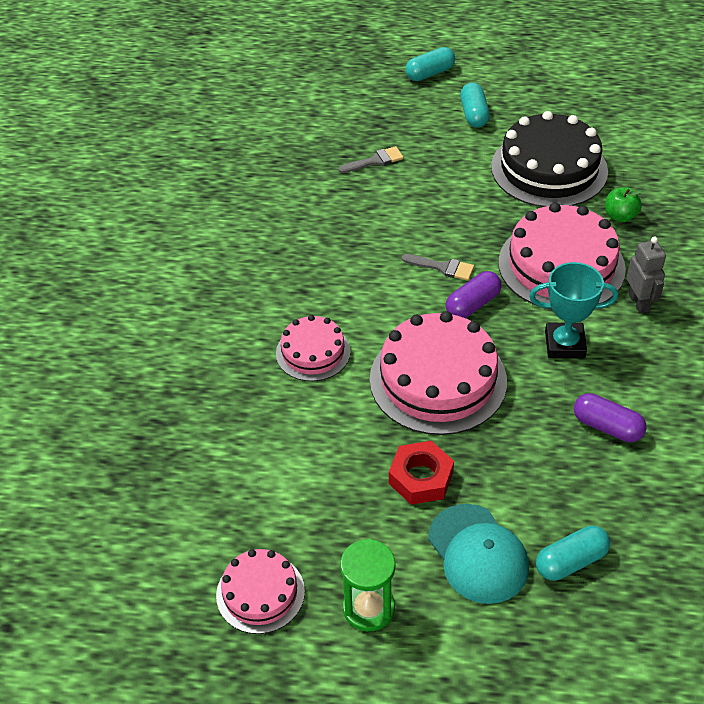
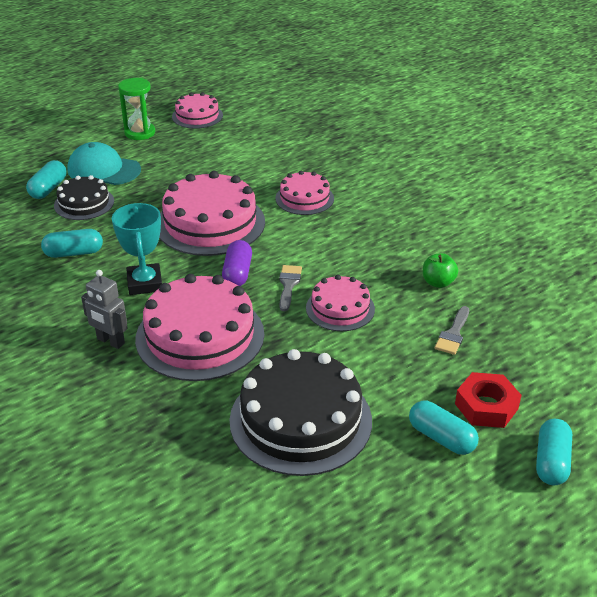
camera: 135 degrees right, 10 degrees down
red nut [389,441,454,505] -> red nut moved to [455,372,522,428]
grey brush [402,254,474,281] -> grey brush turned 120 degrees clockwise [279,265,302,311]
turquoise trophy [529,262,618,358] -> turquoise trophy turned 60 degrees counterclockwise [112,203,162,295]
purple capsule [574,393,647,442] -> turquoise capsule [41,229,103,258]
green apple [605,187,642,222] -> green apple moved to [423,253,458,288]
none -> black cake [54,175,114,220]
none -> pink cake [306,275,375,331]

